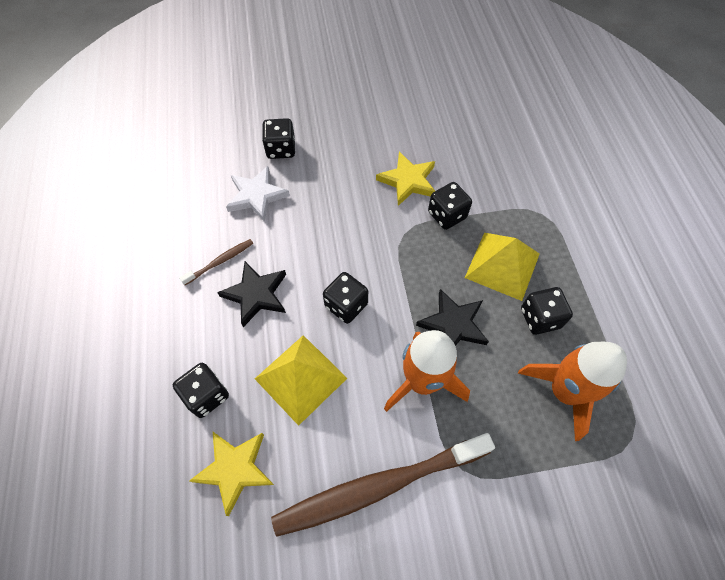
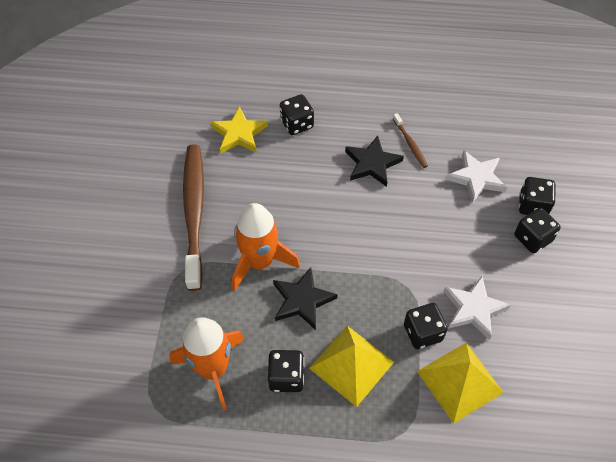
camera: 105 degrees right, 5 degrees down
yellow pyramid [255,335,347,426] -> yellow pyramid moved to [417,343,504,424]
black dice [323,272,368,324] -> black dice moved to [514,208,560,253]
yellow star [376,152,435,206] -> white star [444,276,511,340]

